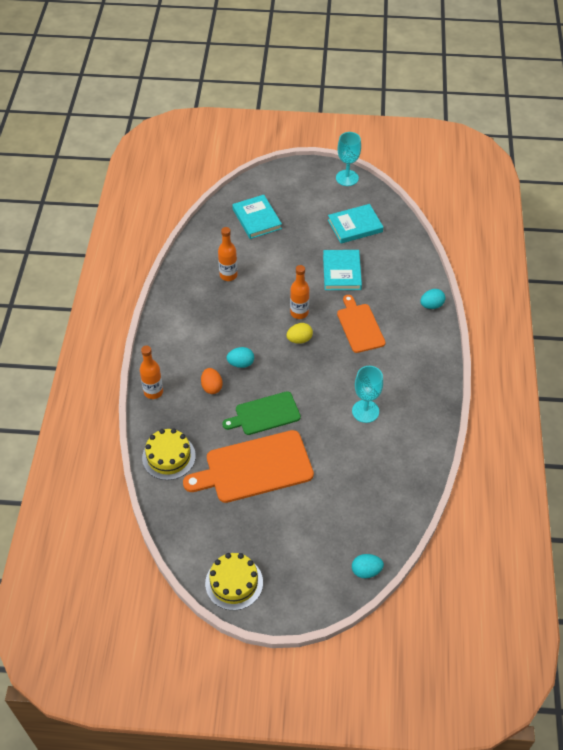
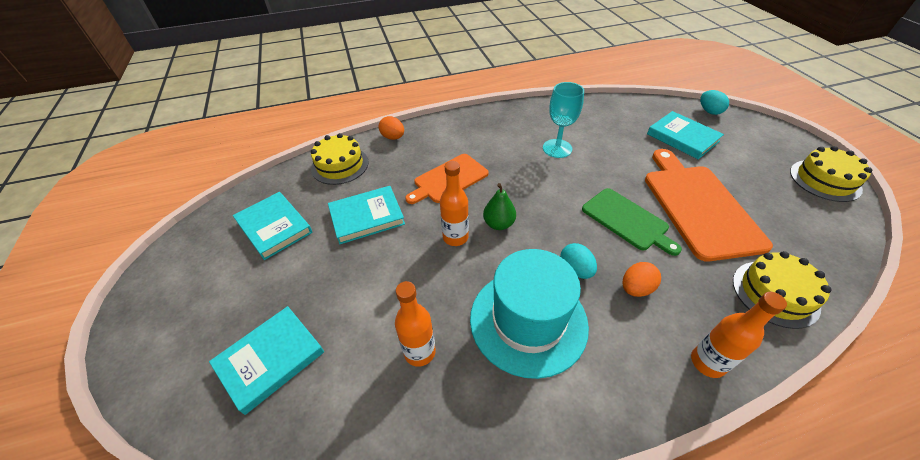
camera: 110 degrees left, 5 degrees down
orange cutting board [183,430,314,503] -> orange cutting board turned 150 degrees counterclockwise [645,149,773,262]
yellow egg [286,323,313,344] -> green pear [483,183,516,230]
turquoise goblet [336,132,361,186] -> none
turquoise egg [420,289,445,309] -> orange egg [379,116,404,140]
none -> yellow cake [311,133,369,185]
none -> turquoise hat [470,249,589,379]
none -> turquoise book [647,111,724,159]

